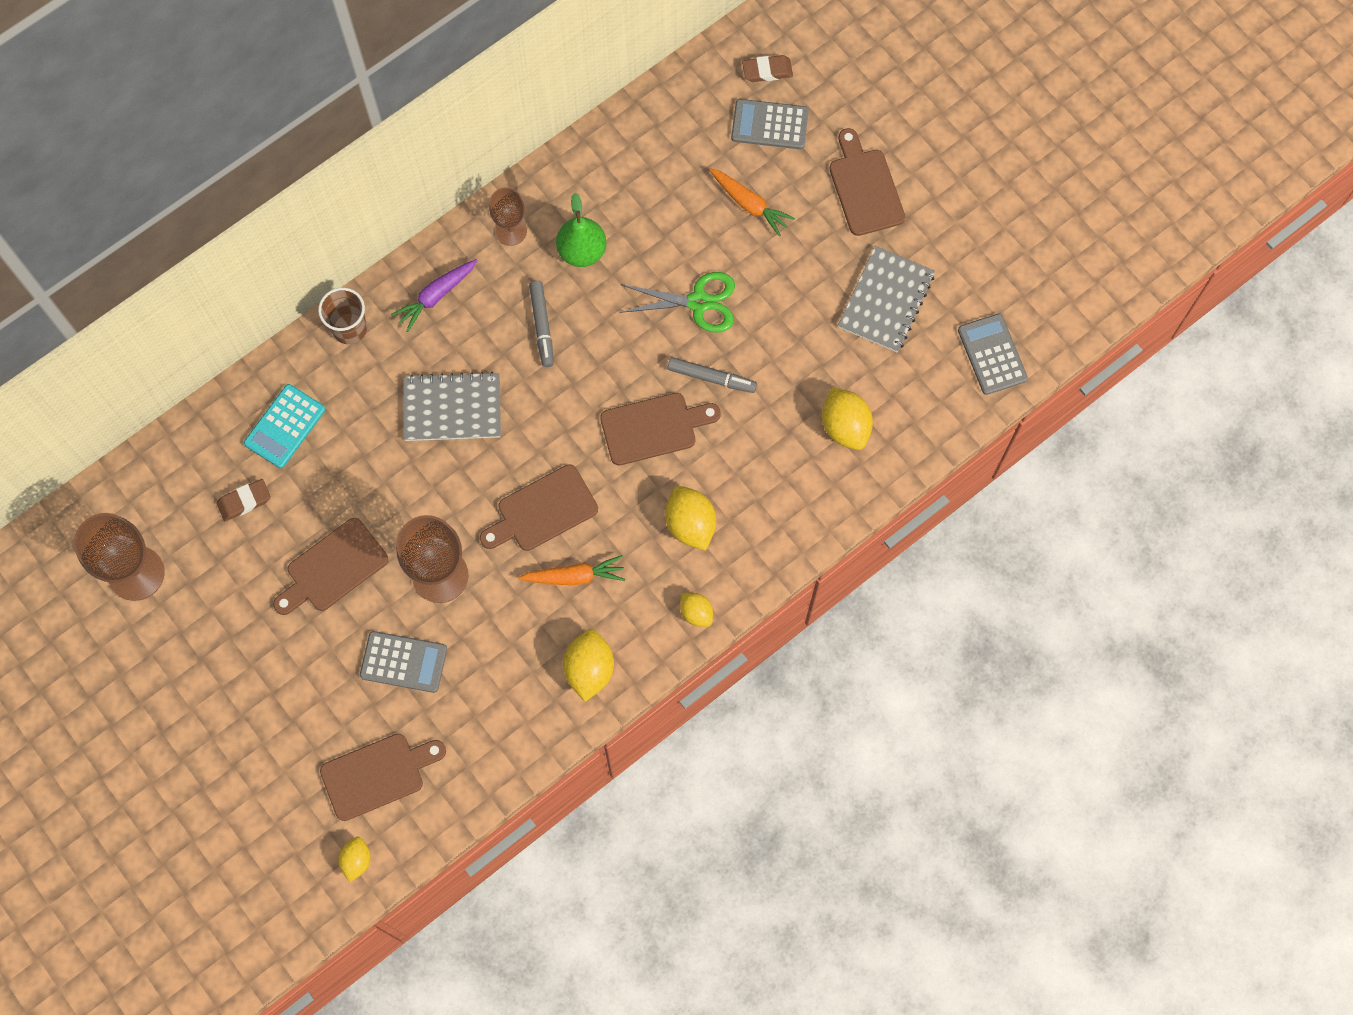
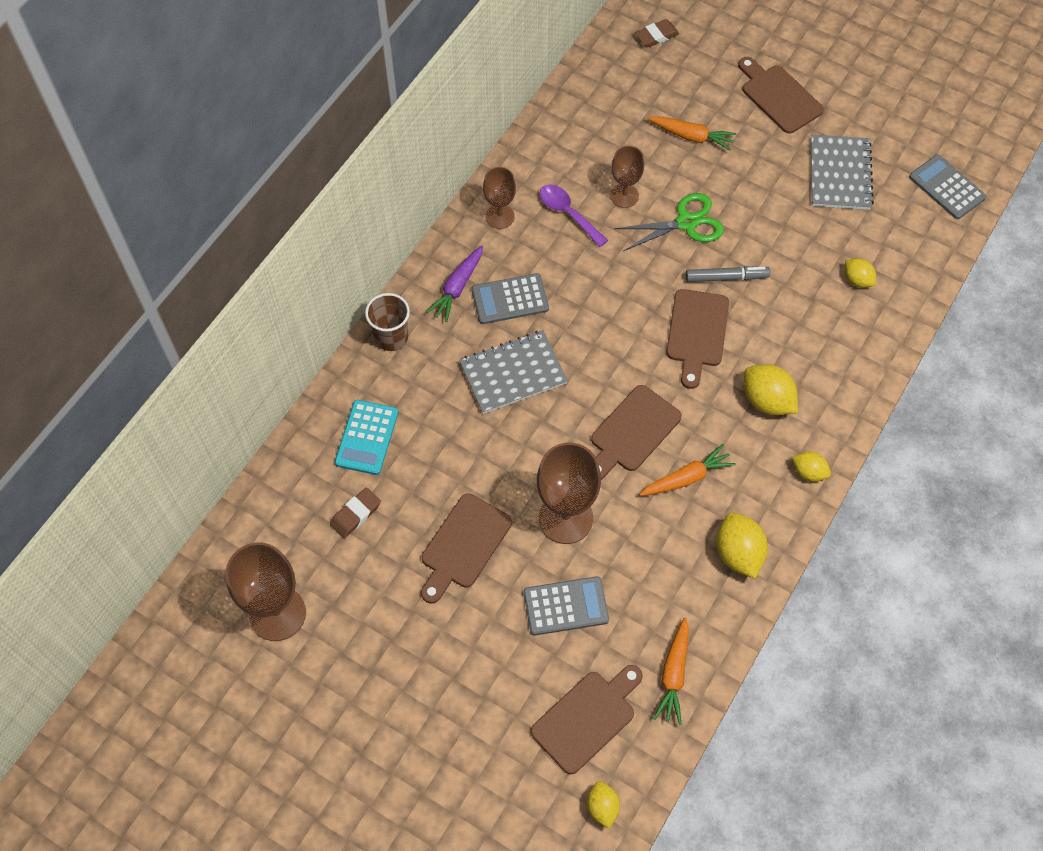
camera: 20 degrees left, 10 degrees down
grey marker [529,281,554,367] -> none
green pear [556,193,606,267] -> purple spoon [540,184,608,247]
brown cutting board [600,393,721,465] -> brown cutting board turned 135 degrees clockwise [666,289,729,389]
grey calculator [731,99,809,149] -> grey calculator moved to [472,273,549,324]
yellow lemon [822,387,873,450] -> yellow lemon [845,258,876,288], size x0.61
none -> brown goblet [610,146,644,208]
none -> orange carrot [653,617,689,725]

